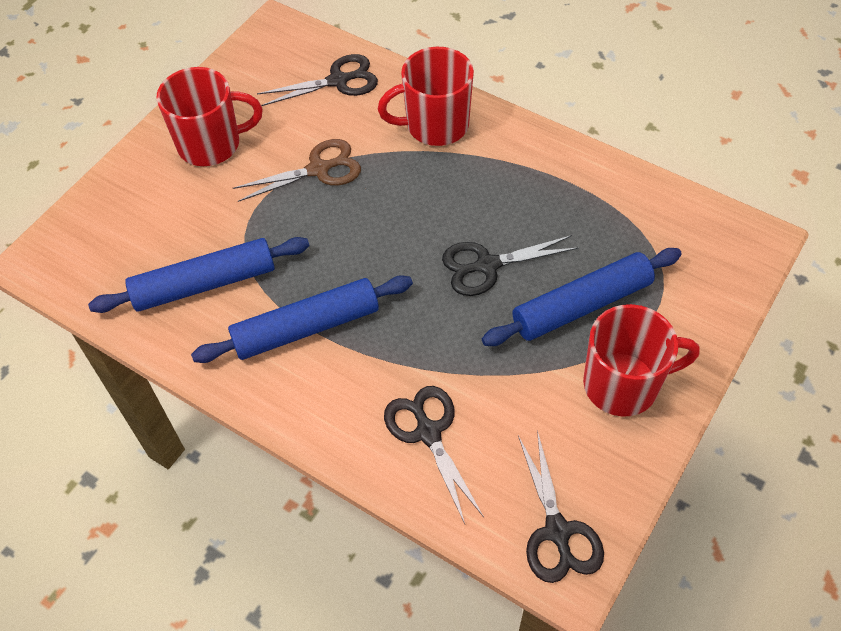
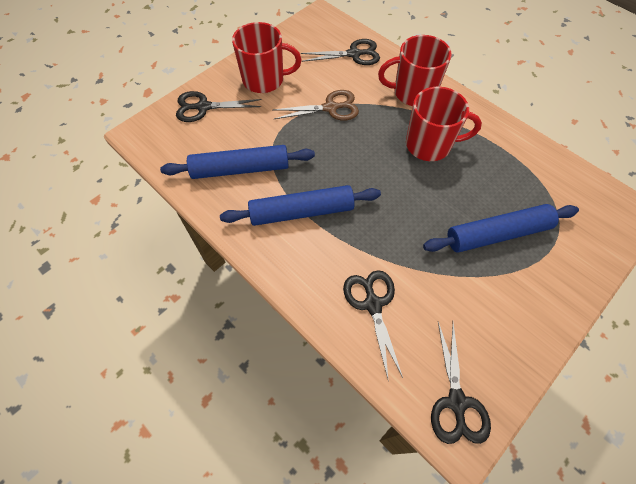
camera: 10 degrees right, 5 degrees up
black scissors [442,235,579,296] -> black scissors moved to [176,91,262,122]
red mug [583,304,700,417] -> red mug moved to [406,87,482,161]

